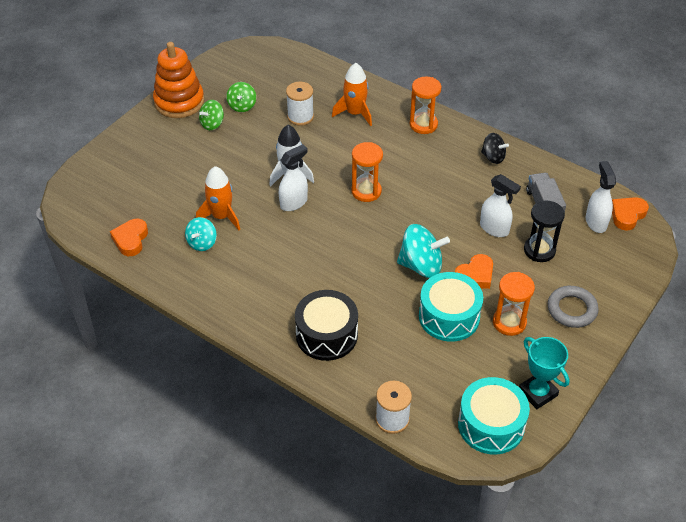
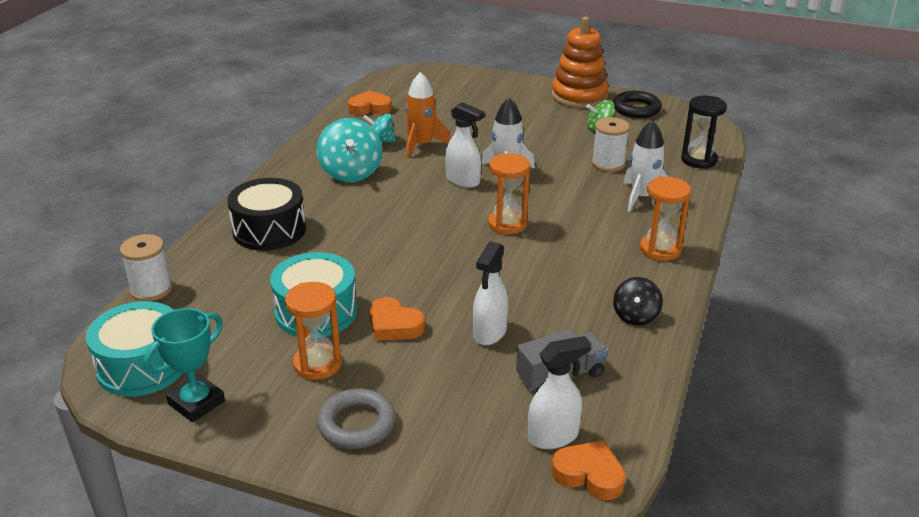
camera: 75 degrees right, 15 degrees down
green spinning top [199,100,224,130] -> none
orange rocket [332,63,372,126] -> white rocket [624,120,669,212]
turquoise spinning top [397,224,450,278] -> turquoise spinning top moved to [317,118,382,182]
black hourglass [524,201,565,262] -> black hourglass moved to [681,96,727,169]
none -> black ring [613,91,662,118]

